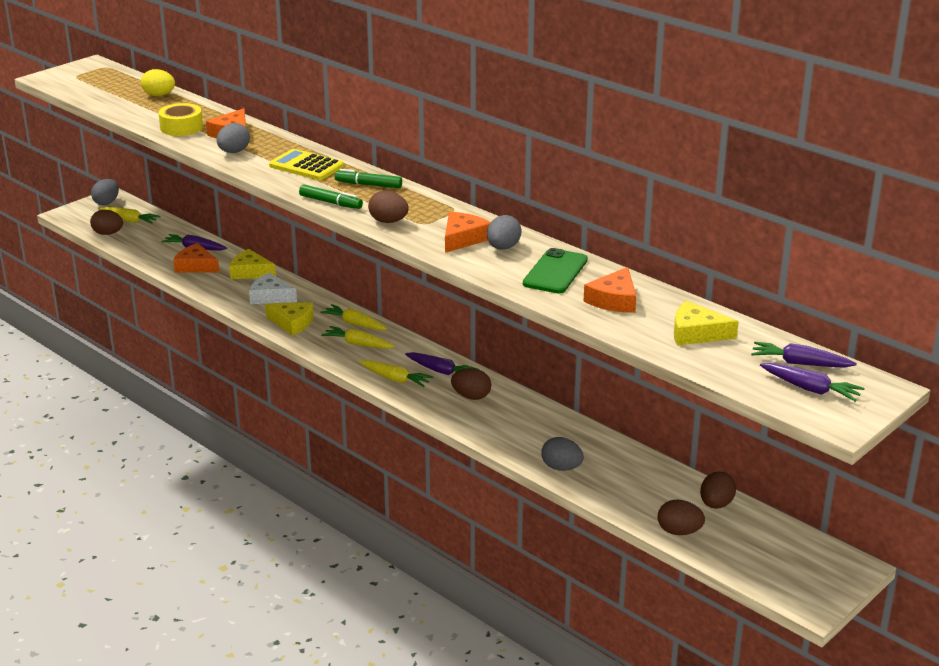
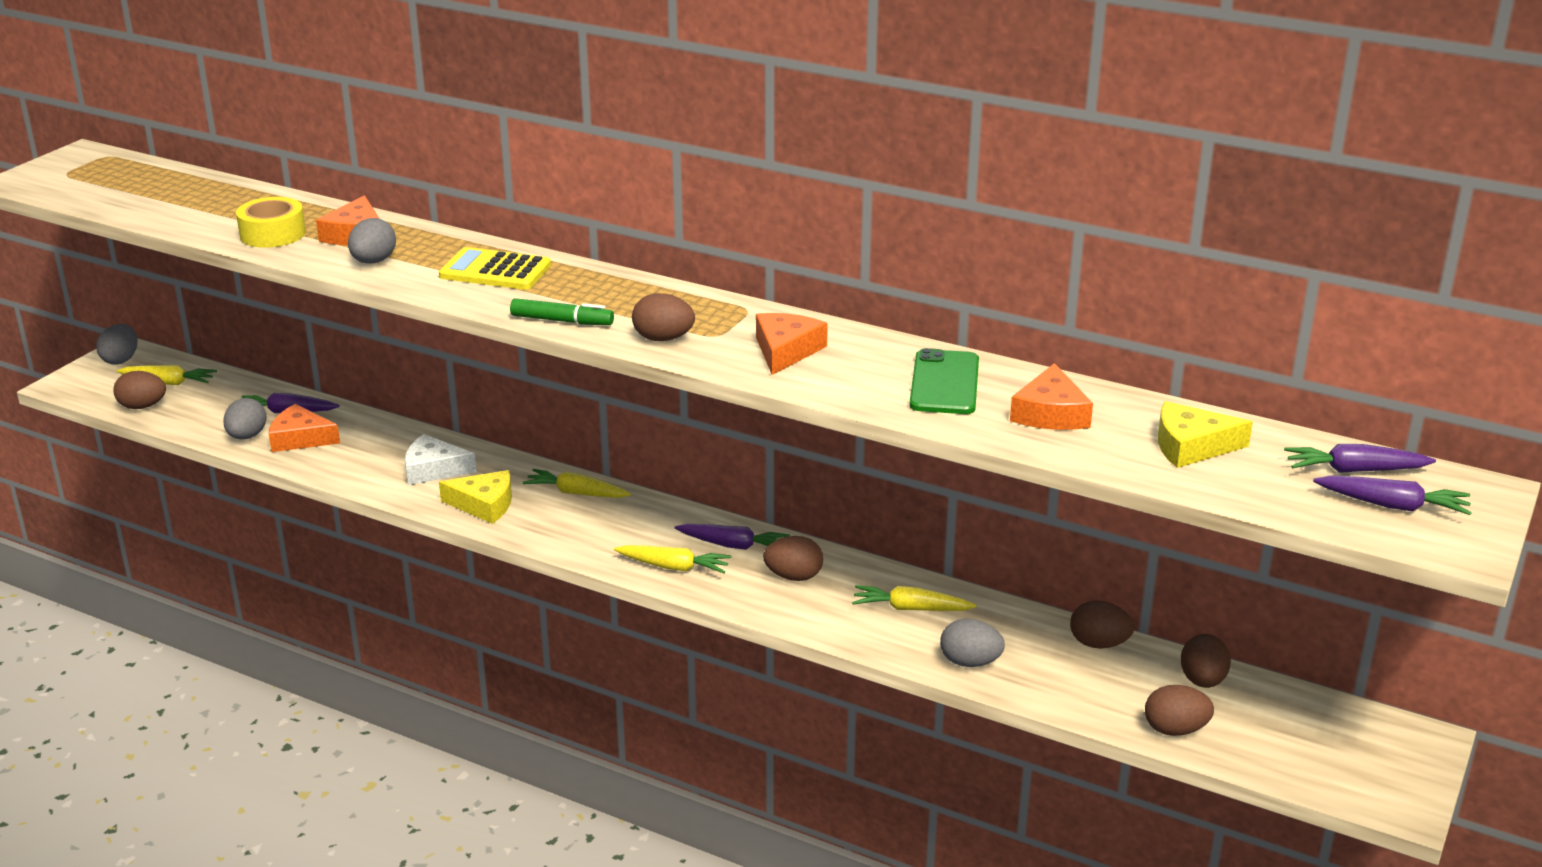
camera: 15 degrees left, 0 degrees up
yellow egg [141,69,175,96] -> none
yellow cheese [229,249,276,279] -> none
yellow carrot [321,326,395,349] -> yellow carrot moved to [852,585,977,611]
green marker [335,169,402,188] -> none
grey egg [487,215,522,250] -> grey egg moved to [223,398,267,440]
none -> brown egg [1070,601,1135,648]

